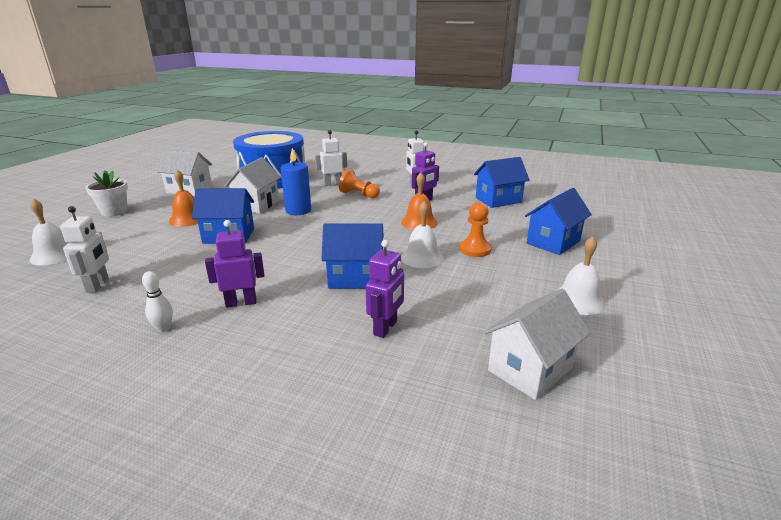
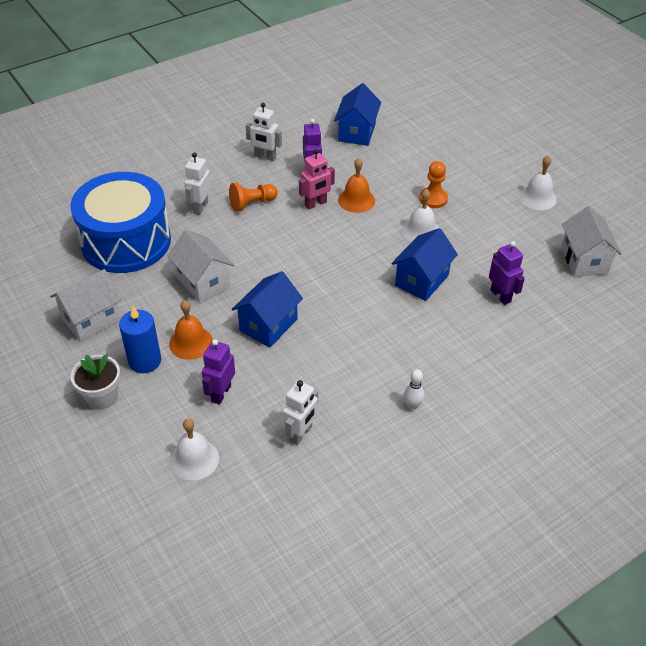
camera: 55 degrees left, 20 degrees up
white robot [60,206,109,293] -> white robot turned 90 degrees clockwise [283,380,318,445]
purple robot [205,220,264,308] -> purple robot moved to [202,339,235,405]
blue candle [281,148,311,215] -> blue candle moved to [119,306,161,373]
blue house [525,188,592,255] -> none
none -> pink robot [299,149,335,209]

